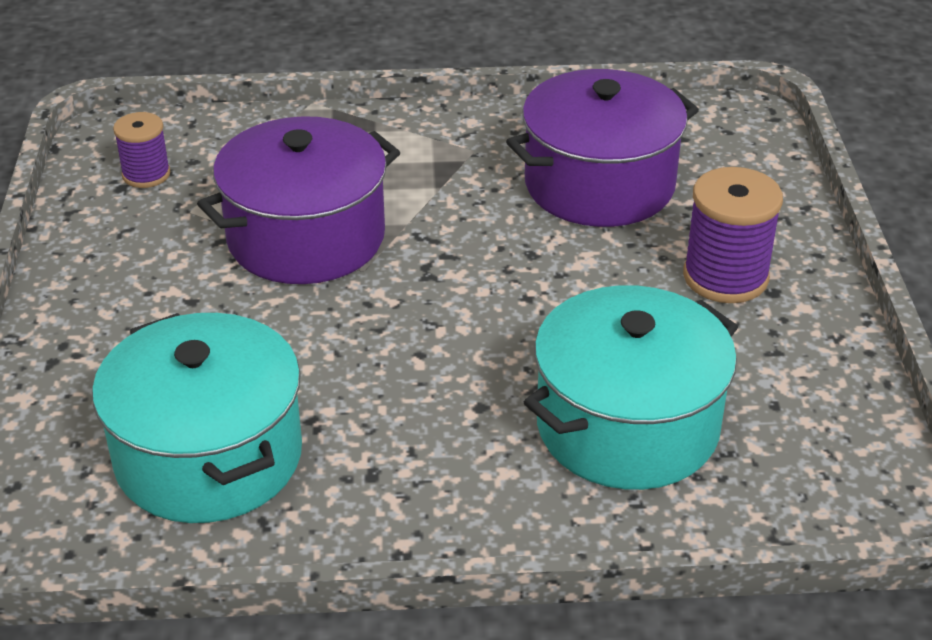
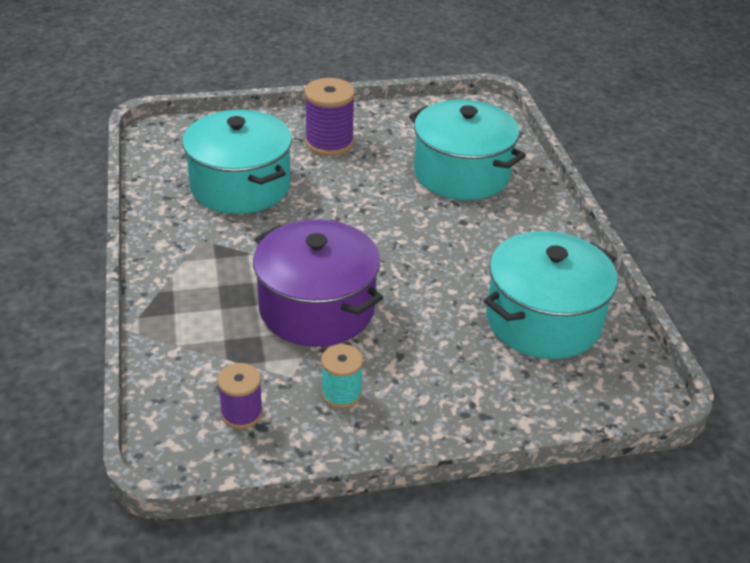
camera: 100 degrees left, 0 degrees up
purple pot [506,69,699,227] -> turquoise pot [182,110,292,214]
none -> turquoise spool [321,344,363,409]

